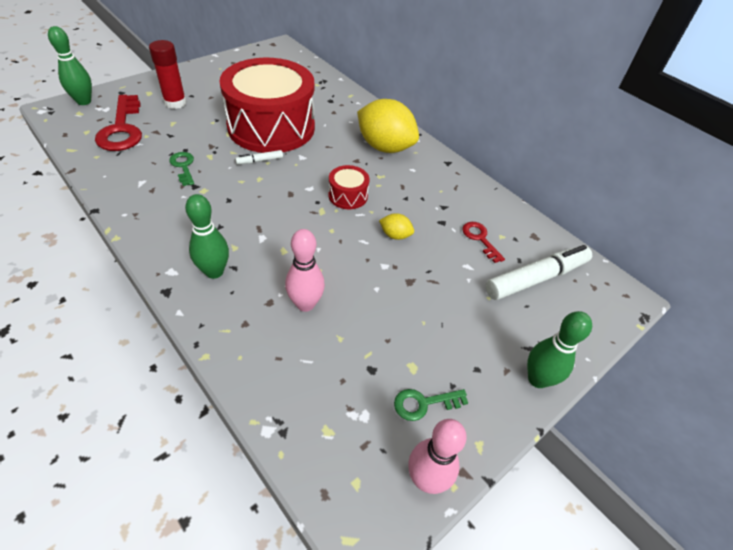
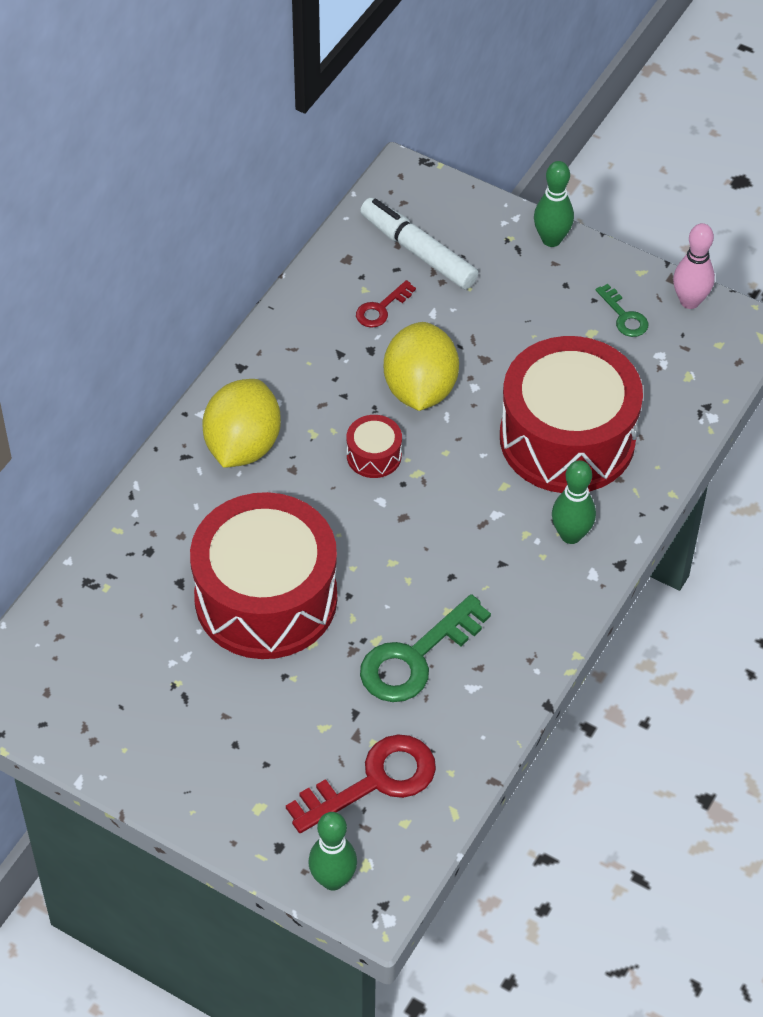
camera: 105 degrees left, 5 degrees up
red glue stick [149,40,187,109] -> none
green key [169,152,194,186] -> green key [360,594,491,702], size x1.92
white marker [235,150,283,164] -> none
pink bowling pin [285,229,325,312] -> red drum [500,336,643,493]
yellow lemon [379,213,414,240] -> yellow lemon [384,322,459,411], size x2.30

